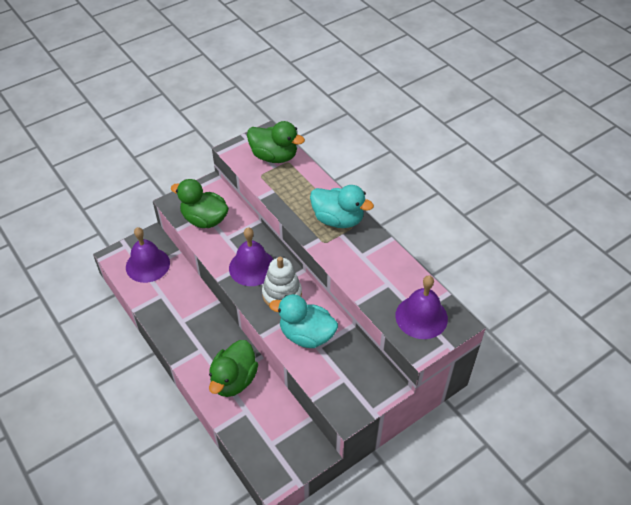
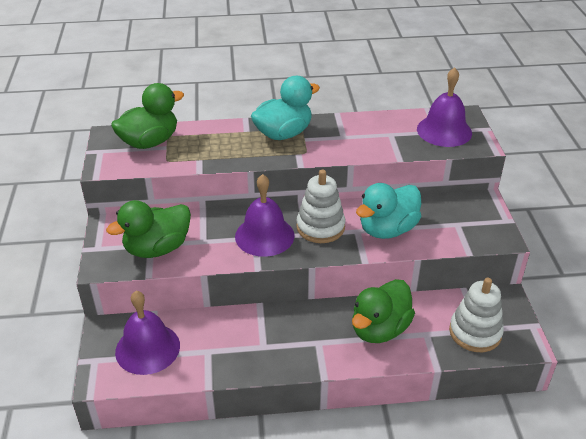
camera: 60 degrees left, 10 degrees down
green duck [209,340,258,397] -> green duck turned 75 degrees clockwise [352,279,415,343]
none -> white stacking toy [449,278,504,352]

